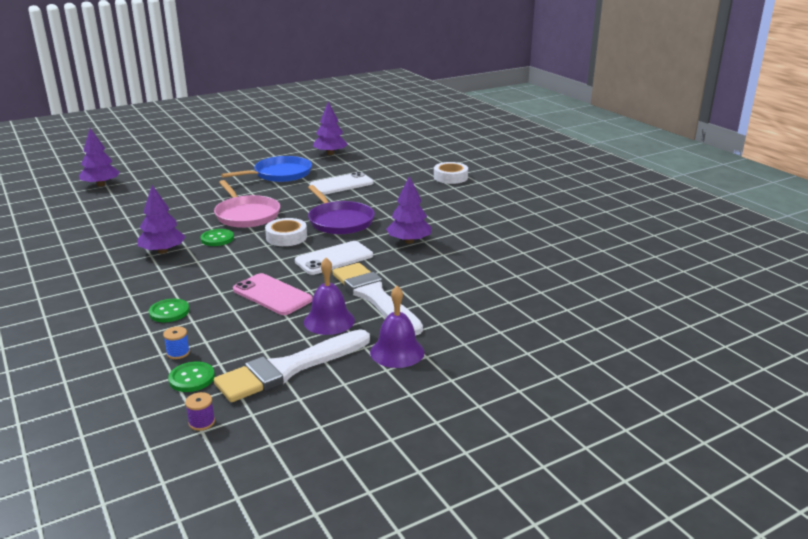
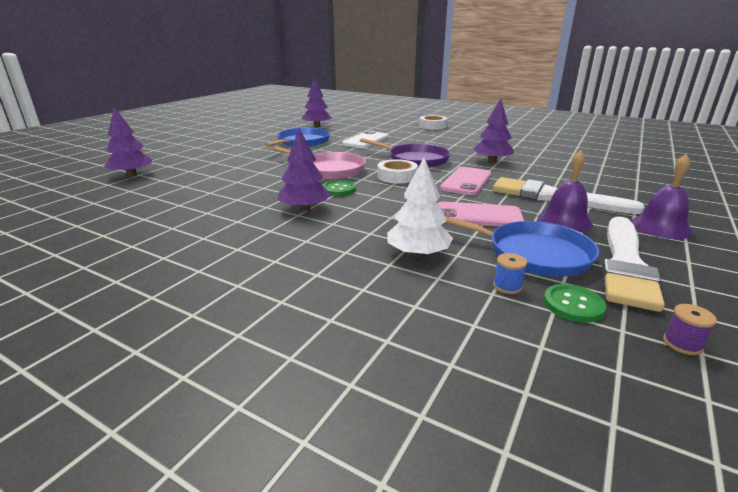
camera: 30 degrees left, 0 degrees up
green button [149,299,189,322] -> white tree [387,158,453,258]
white phone [295,241,373,275] -> pink phone [440,167,491,195]
none -> blue pan [445,216,600,277]

